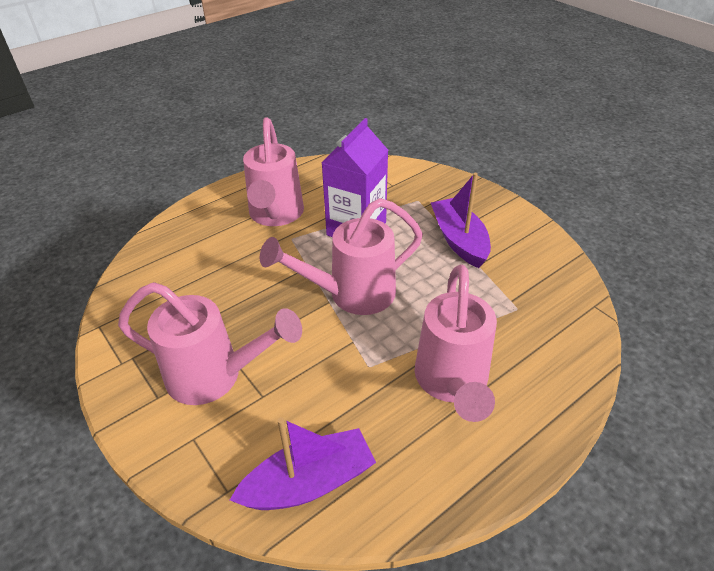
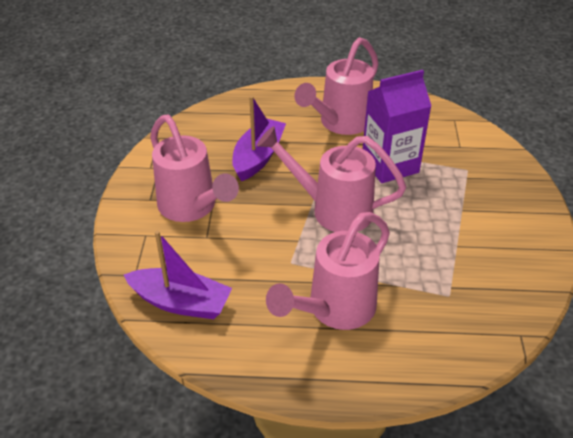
camera: 40 degrees right, 0 degrees up
purple boat [431,173,491,268] -> purple boat moved to [232,96,286,181]

